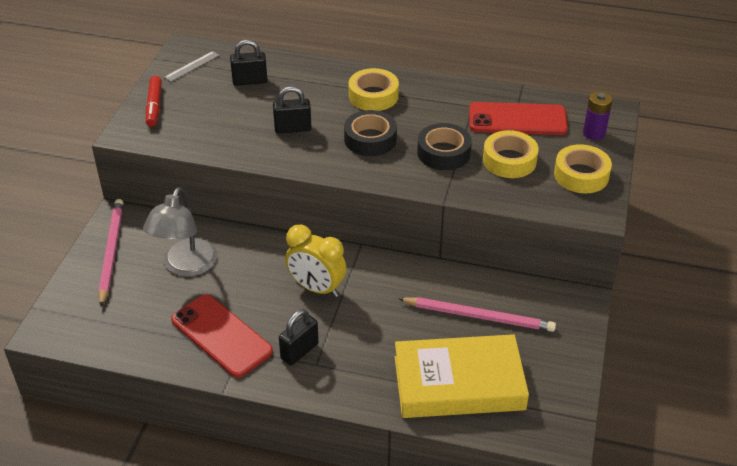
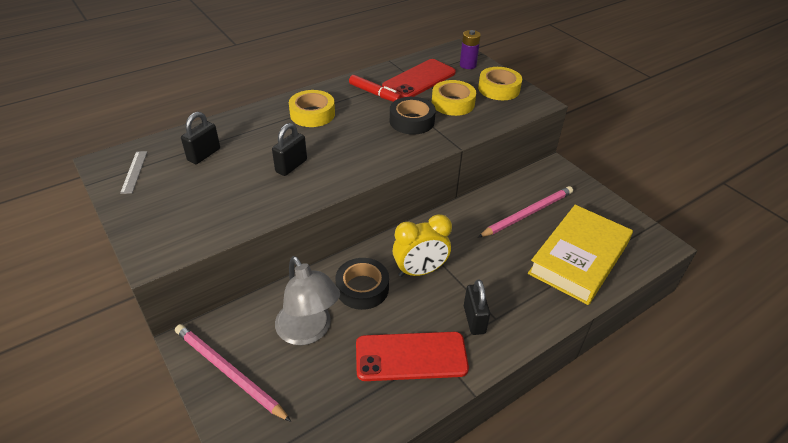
camera: 50 degrees left, 0 degrees up
red marker [146,76,162,127] -> red marker moved to [349,75,402,102]
black tape [344,110,397,156] -> black tape moved to [336,258,389,310]

